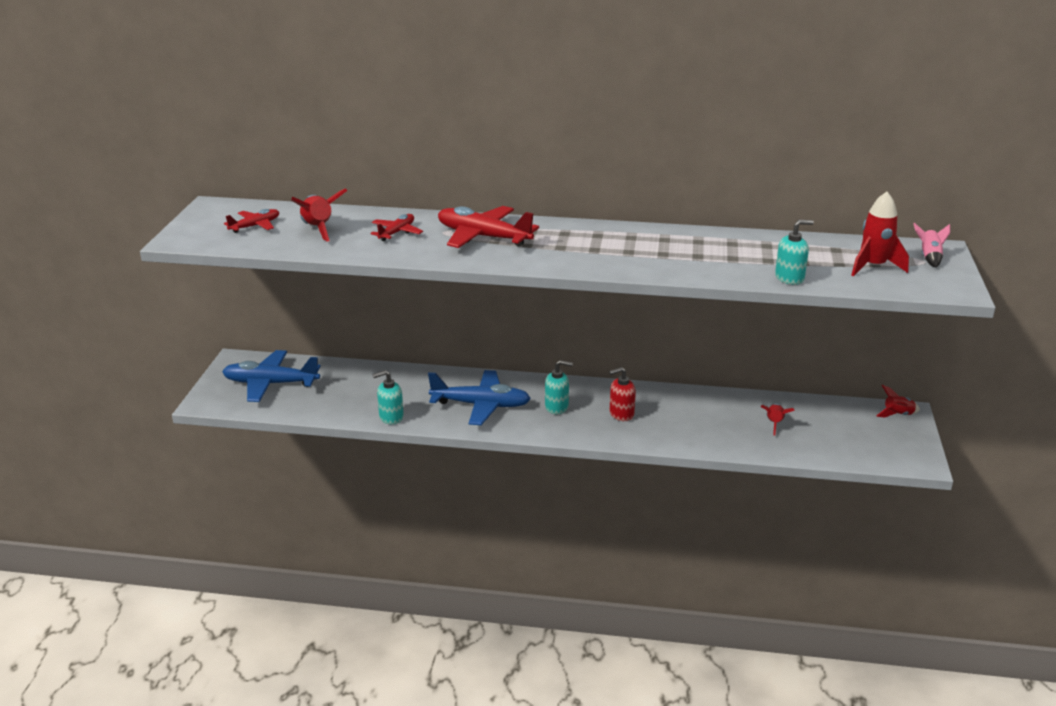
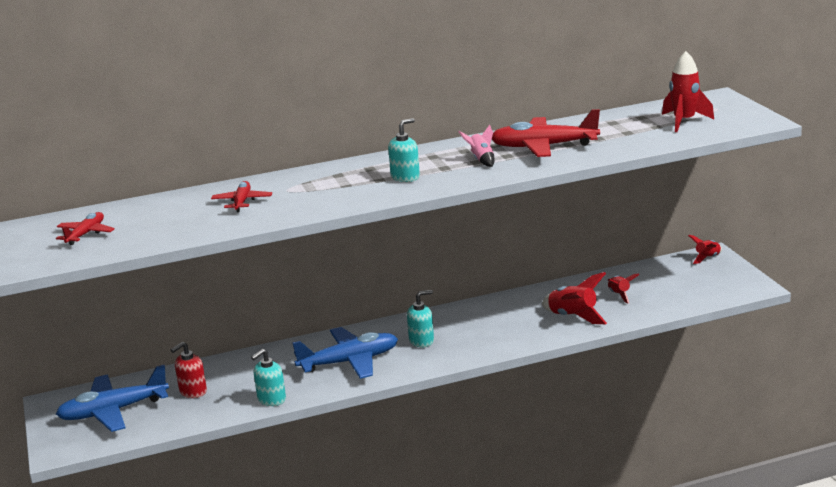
camera: 25 degrees left, 5 degrees down
red rocket [291,188,348,242] -> red rocket moved to [541,272,607,324]
red plane [438,206,539,248] -> red plane moved to [492,109,600,157]
red soap dispenser [609,367,636,421] -> red soap dispenser moved to [171,342,207,398]
turquoise soap dispenser [775,220,814,285] -> turquoise soap dispenser moved to [388,118,420,182]
pink rocket [913,223,950,268] -> pink rocket moved to [459,125,494,167]

